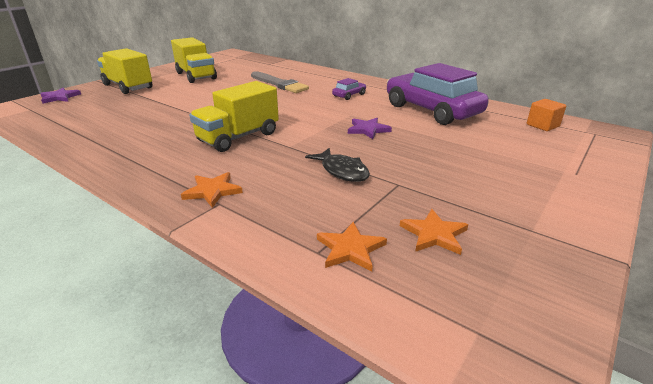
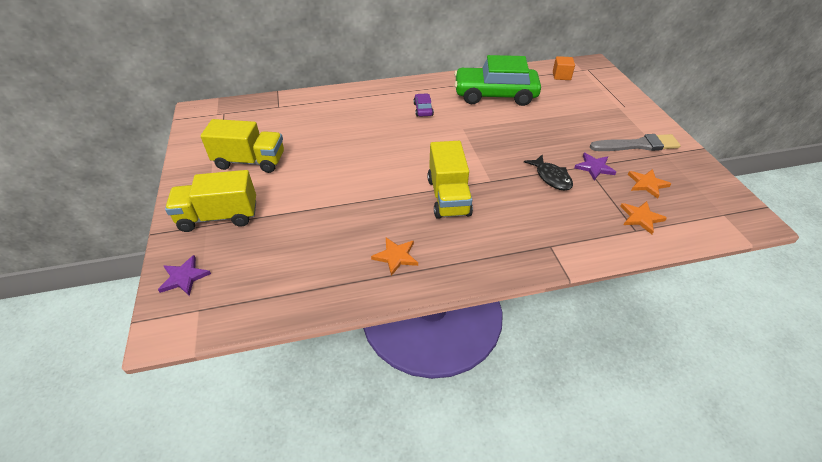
camera: 50 degrees left, 15 degrees up
orange star [181,172,243,208] -> orange star moved to [371,238,418,276]
grey brush [251,71,309,93] -> grey brush moved to [590,134,681,151]
black fish [305,148,370,182] -> black fish turned 60 degrees clockwise [524,155,573,191]
purple star [348,118,392,139] -> purple star moved to [574,153,616,180]
purple car [387,63,489,125] -> green car [454,55,541,106]

